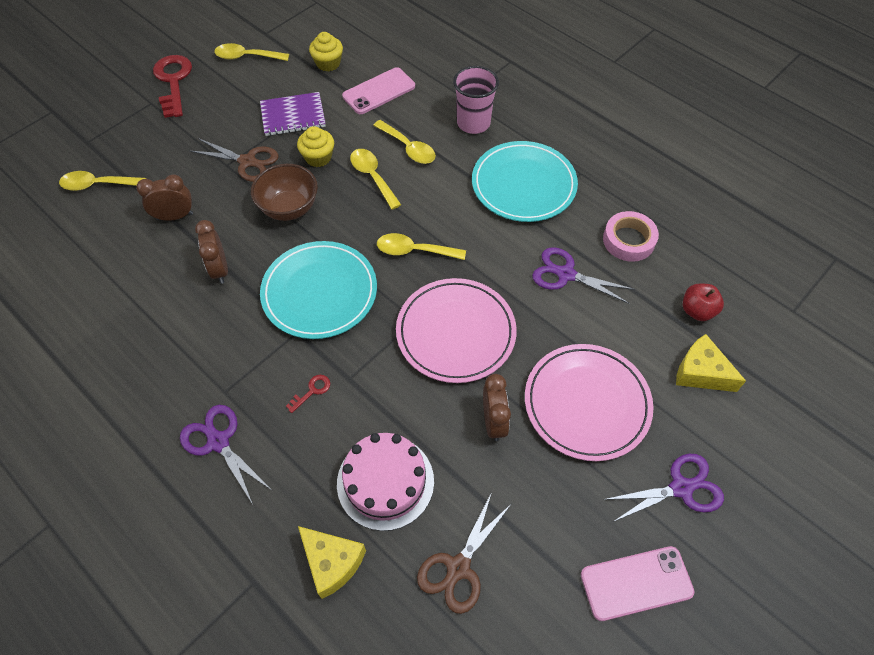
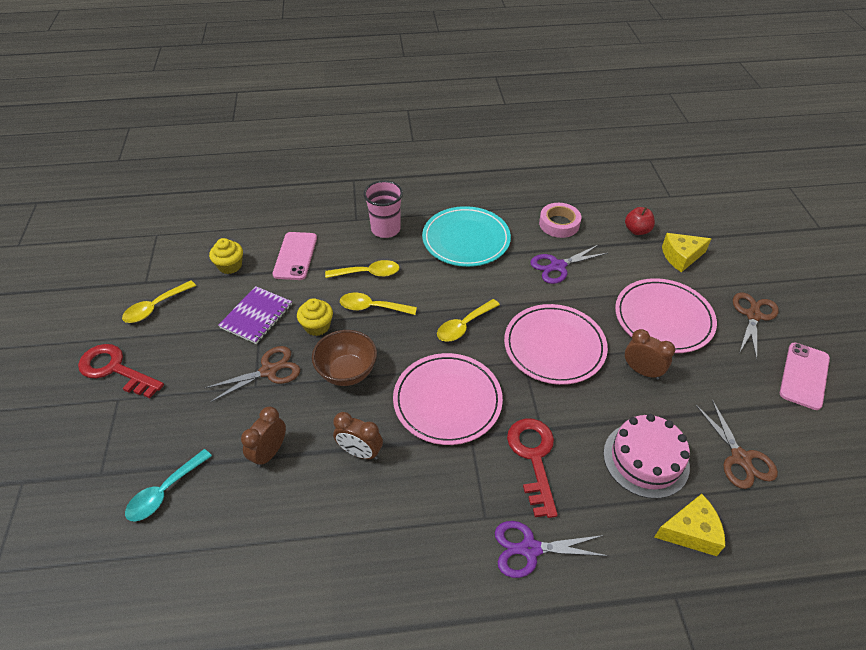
camera: 50 degrees left, 10 degrees down
yellow spoon [59,171,147,191] -> turquoise spoon [125,449,212,522]
turquoise plate [260,241,377,339] -> pink plate [393,353,503,445]
red key [286,375,330,413] -> red key [507,418,558,518], size x2.31
purple scissors [603,454,724,522] -> brown scissors [733,292,779,359]

